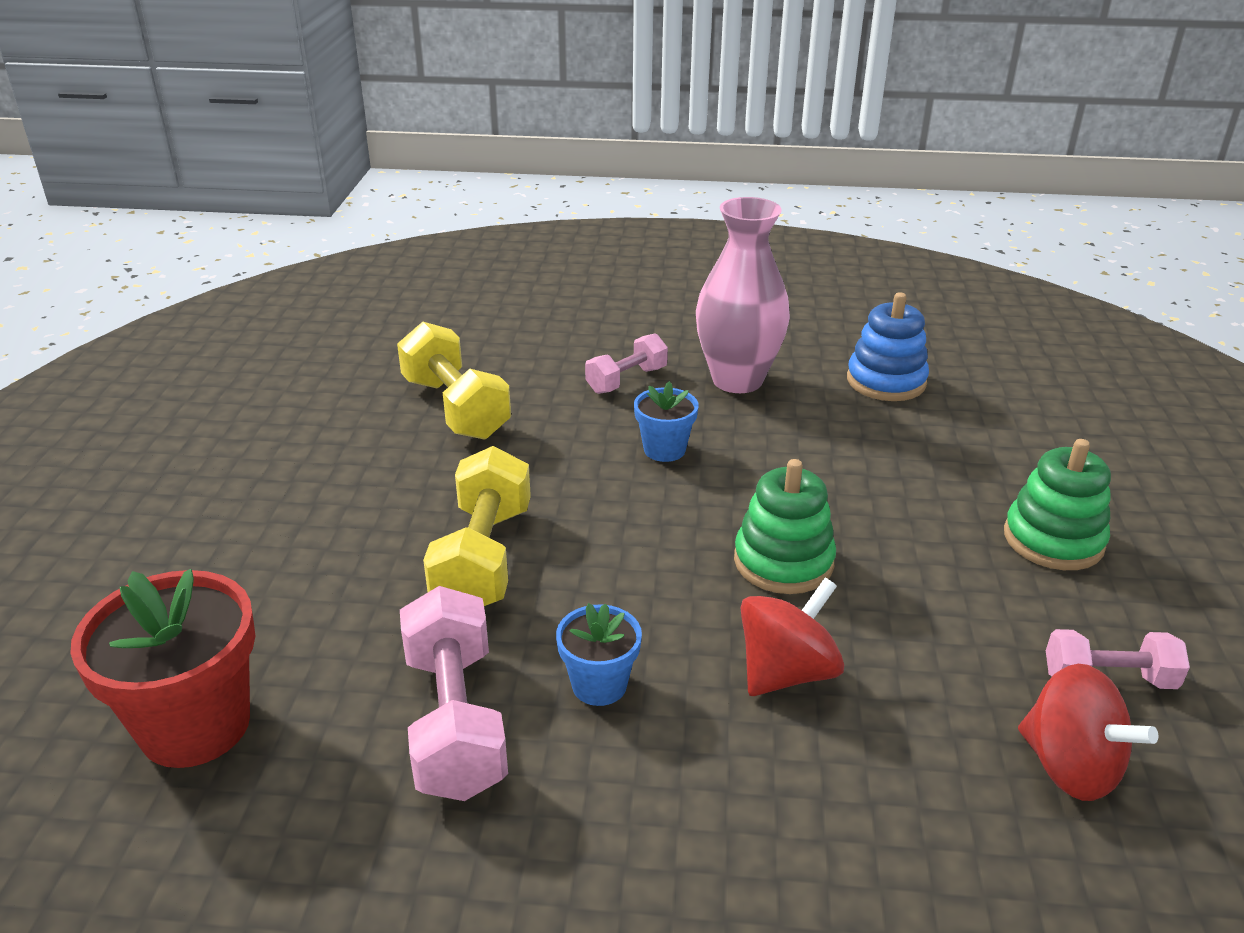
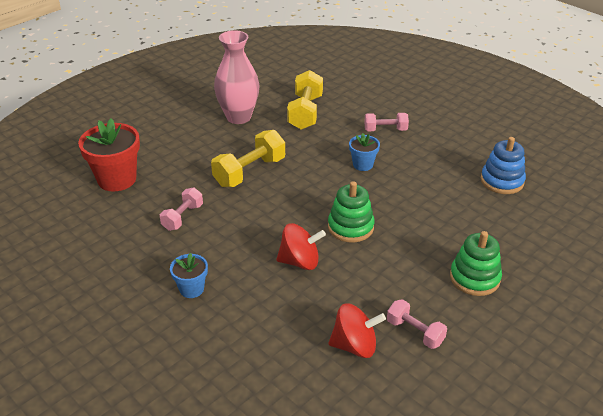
camera: 40 degrees right, 5 degrees up
pink dumbbell [400,586,508,801] -> pink dumbbell [160,188,203,231], size x0.61
blue flower pot [556,603,642,706] -> blue flower pot moved to [170,253,208,298]
pink vase [696,197,790,393] -> pink vase moved to [214,30,260,124]
red spinning top [1018,664,1158,801] -> red spinning top turned 90 degrees counterclockwise [328,303,386,358]

